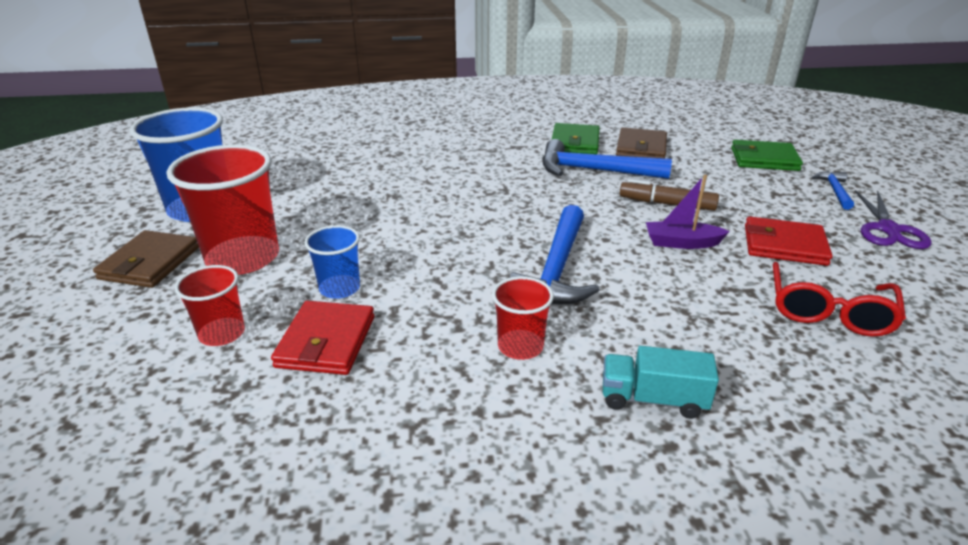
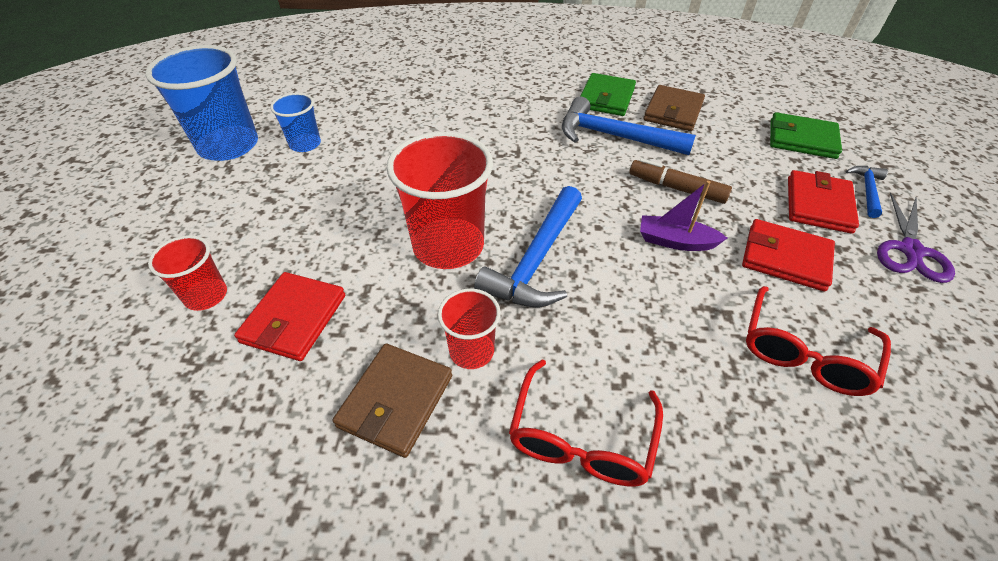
camera: 10 degrees right, 15 degrees up
brown wallet [93,230,199,288] -> brown wallet moved to [333,344,452,458]
red cup [167,145,279,275] -> red cup moved to [386,132,493,269]
blue cup [304,225,360,299] -> blue cup moved to [270,93,321,152]
turquoise truck [603,346,719,419] -> red glasses [509,359,663,487]
none -> red wallet [788,170,859,234]

